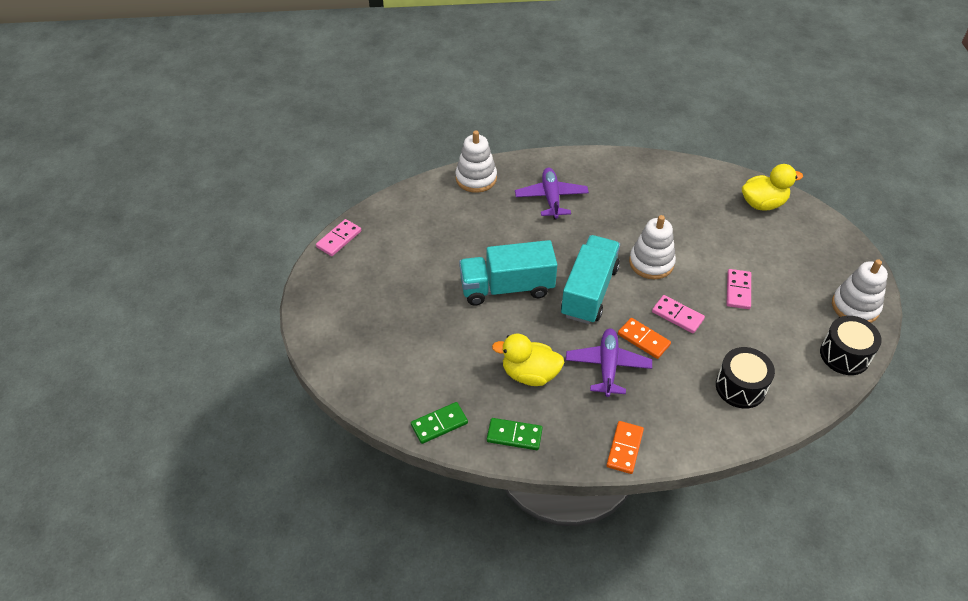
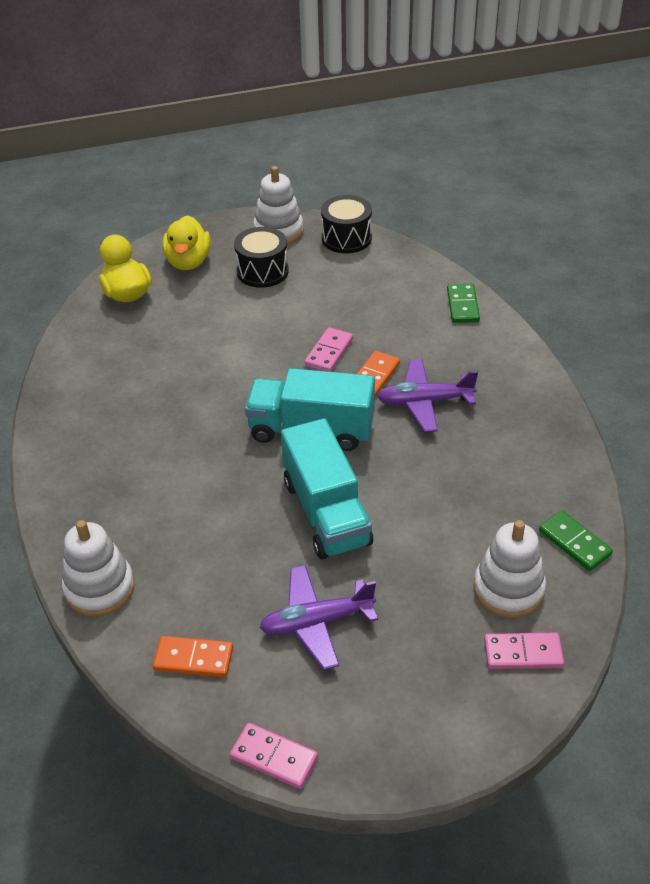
camera: 100 degrees left, 5 degrees down
green domino [487,418,543,450] -> green domino moved to [447,284,480,323]
yellow duck [492,334,564,386] -> yellow duck moved to [162,215,211,270]
purple plane [515,168,589,220] -> purple plane moved to [259,565,378,670]
orange domino [606,421,644,474] -> orange domino moved to [153,636,233,677]
white stacking toy [629,215,676,279] -> white stacking toy moved to [473,520,546,618]
black drum [716,347,775,409] -> black drum moved to [234,227,289,288]
pink domino [727,269,751,309] -> pink domino moved to [484,633,564,669]

